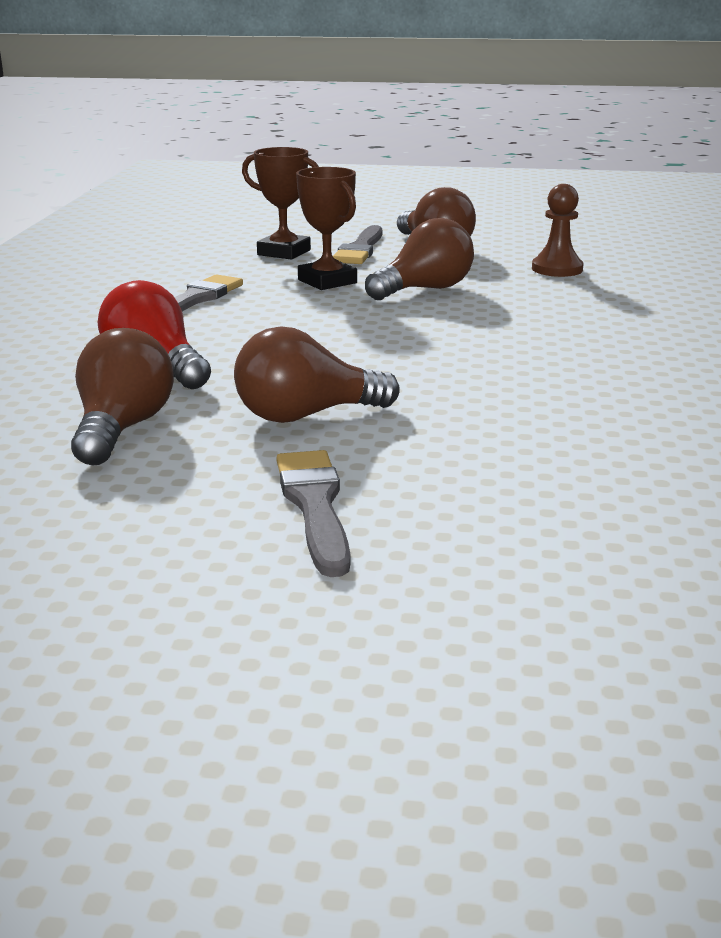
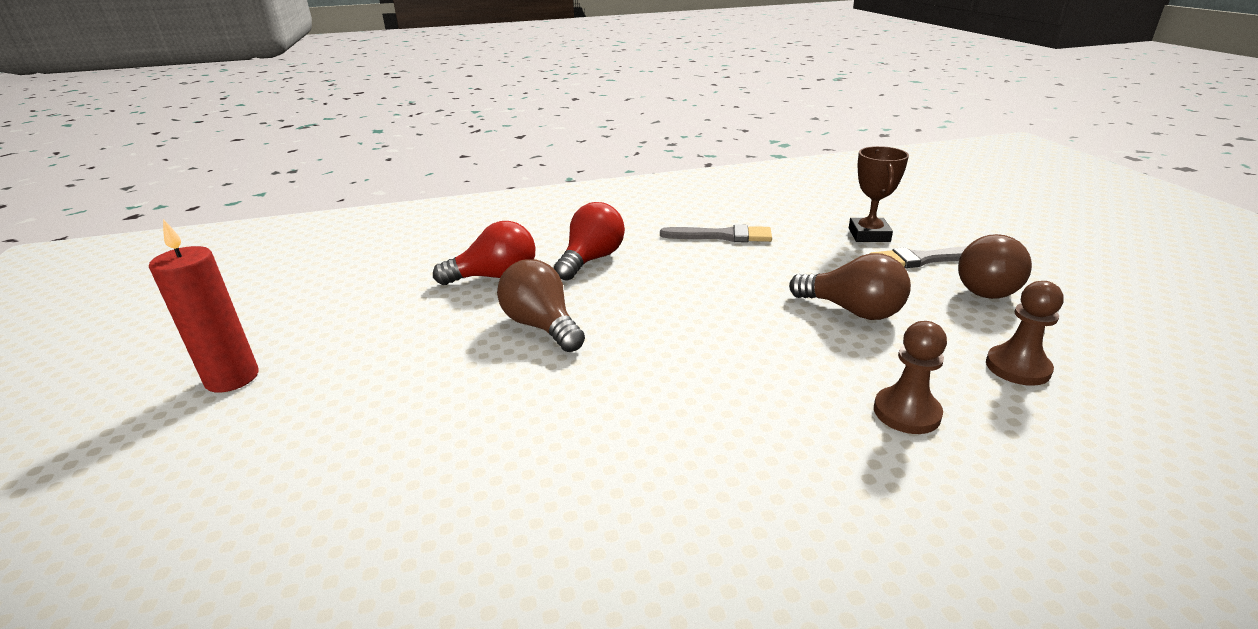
camera: 70 degrees right, 5 degrees up
brown light bulb [71,328,174,466] -> red light bulb [433,221,536,285]
grey brush [276,450,351,577] -> none
brown trophy [296,167,357,290] -> none
none -> red candle [149,219,258,393]
none -> brown pawn [874,321,947,434]

